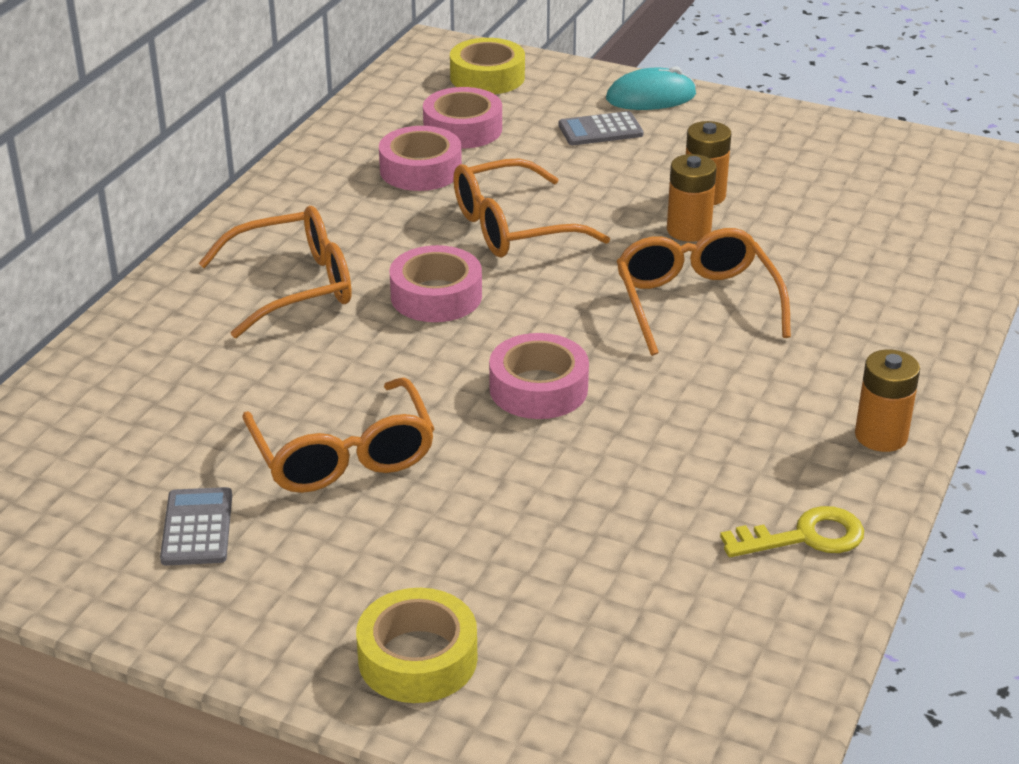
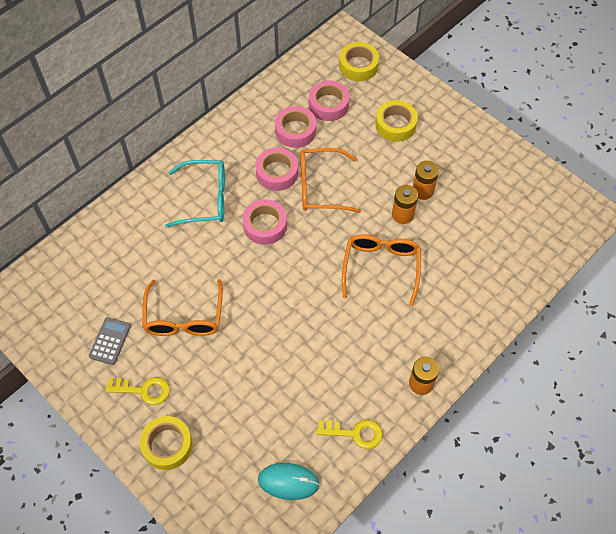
camera: 20 degrees right, 25 degrees up
orange glasses [198,206,352,338] -> turquoise glasses [165,160,225,228]
pink tape [489,333,589,419] -> pink tape moved to [255,147,298,191]
grey calculator [559,111,644,145] -> yellow tape [375,100,418,142]
turquoise mouse [606,66,696,110] -> turquoise mouse moved to [258,463,320,500]
none -> yellow key [105,377,170,405]

